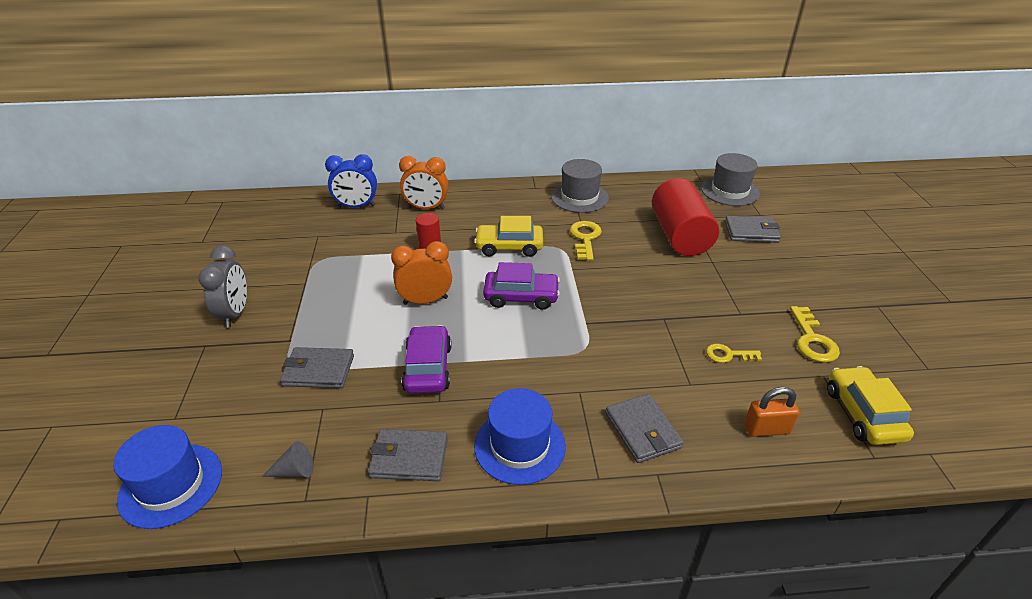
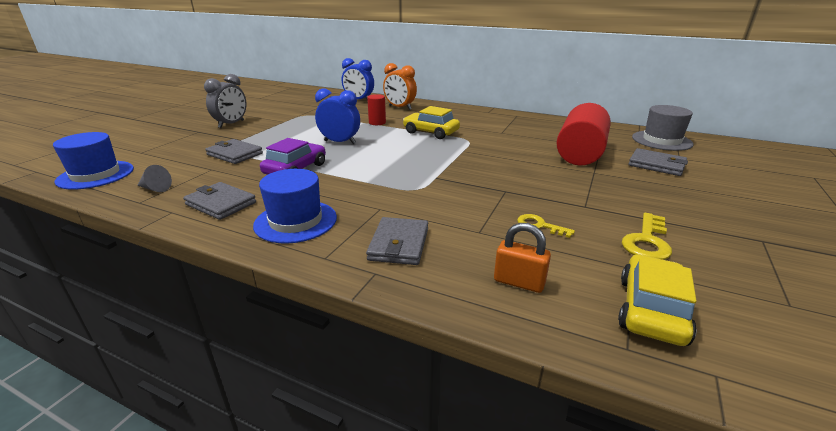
camera: 30 degrees right, 10 degrees down
orange clock [391,241,452,305] -> blue clock [315,88,360,144]
purple car [483,262,560,310] -> none
grey hat [551,159,609,213] -> none
yellow key [570,221,602,261] -> none

